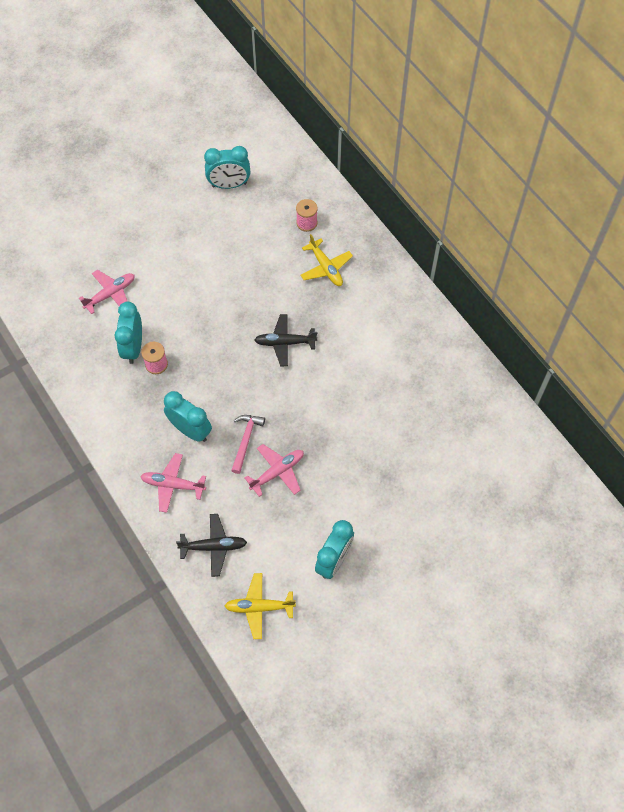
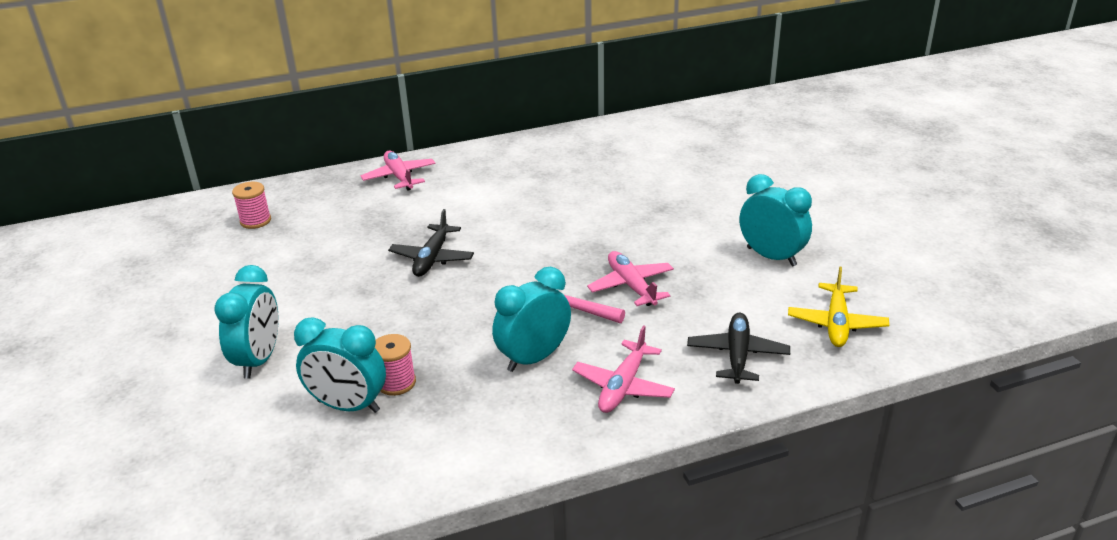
camera: 75 degrees left, 30 degrees down
pink plane [79,270,134,314] -> pink plane moved to [361,151,436,191]
turquoise clock [204,146,250,189] -> turquoise clock moved to [214,265,279,379]
yellow plane [300,234,353,286] -> none

